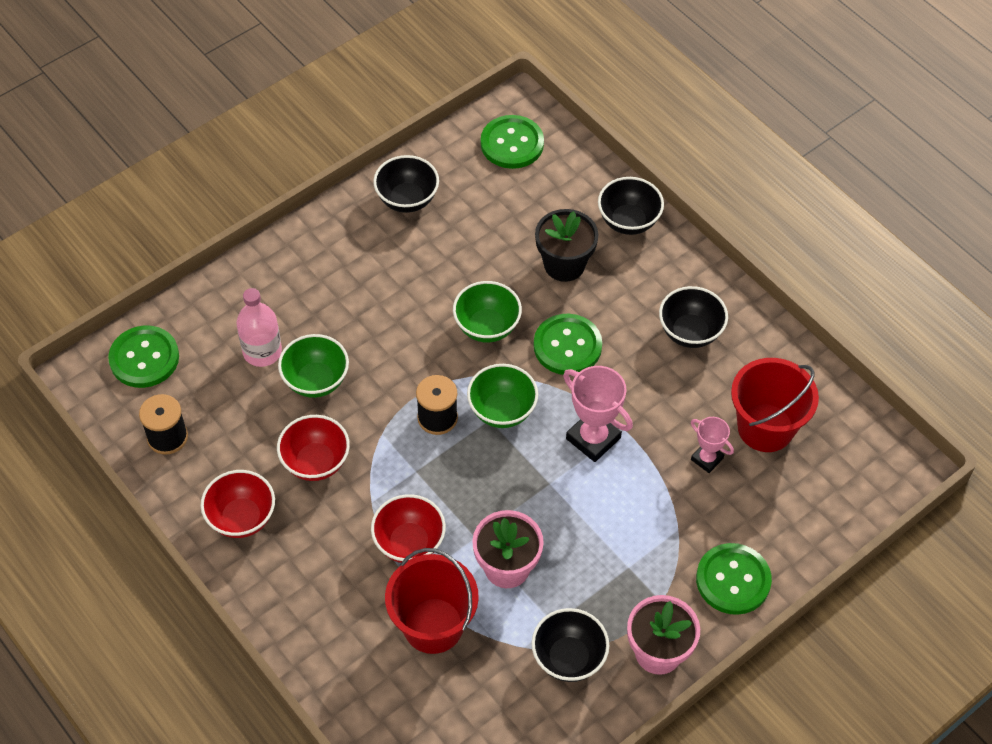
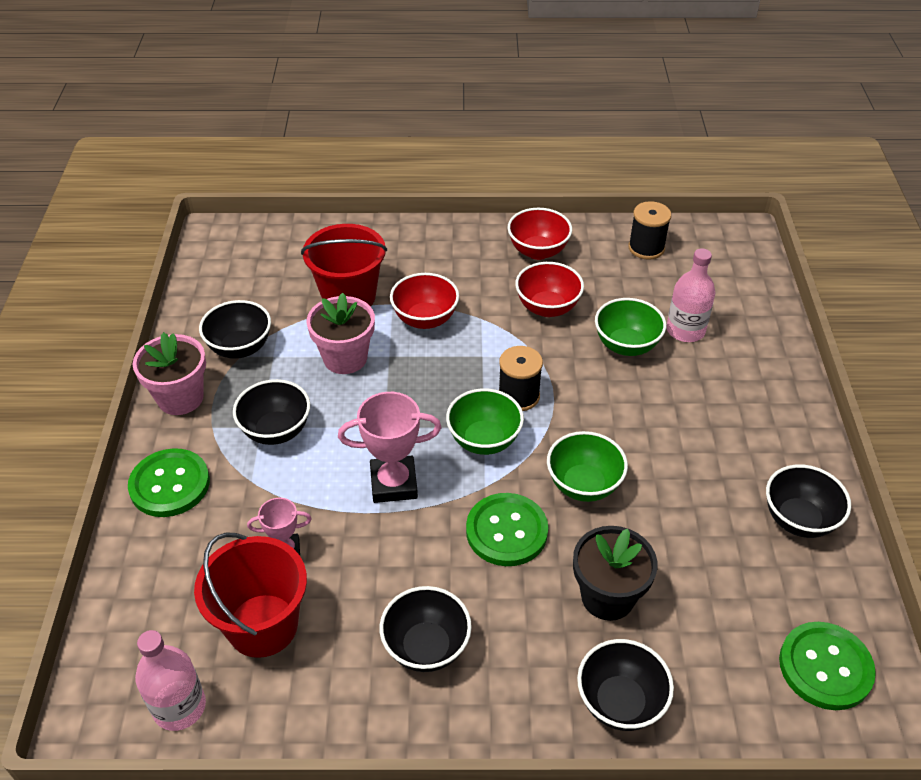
camera: 130 degrees right, 10 degrees down
green button [108,326,179,388] -> none
none -> pink bottle [135,630,206,731]
none -> black bowl [233,379,310,445]

